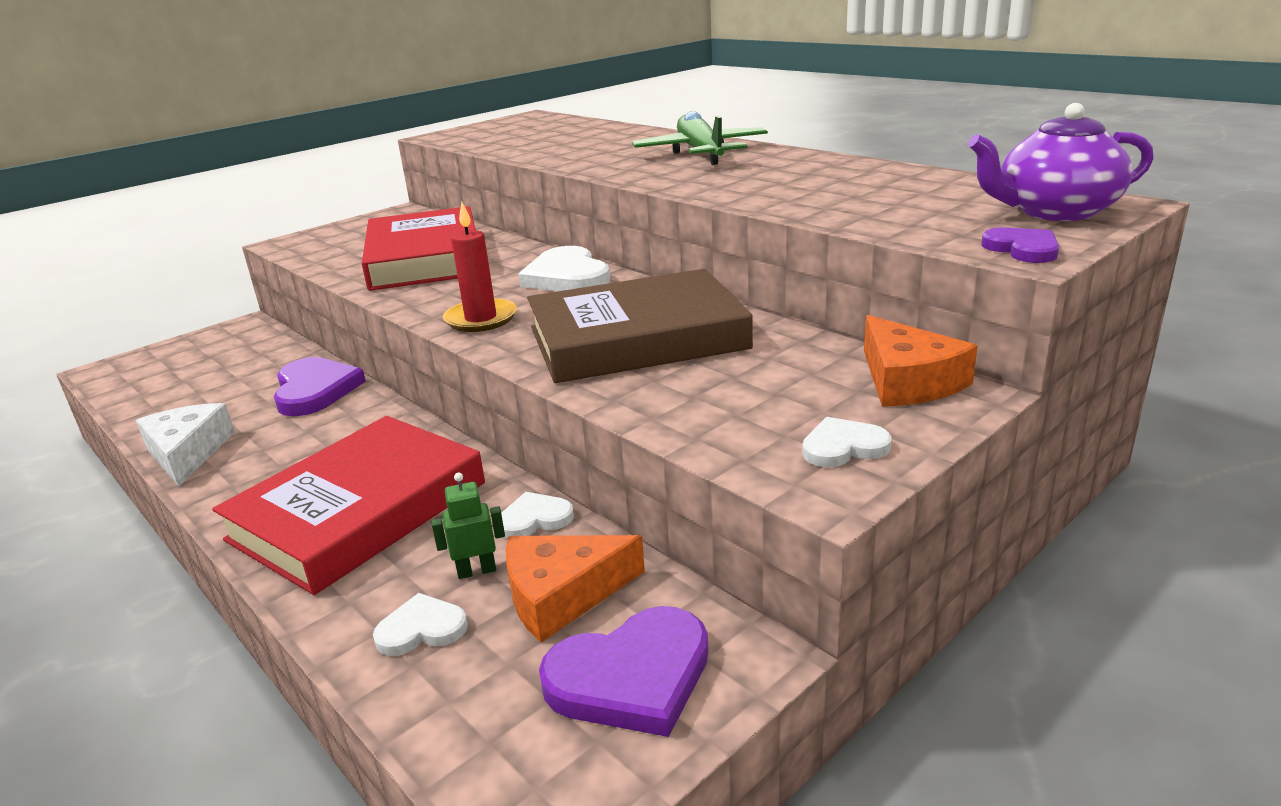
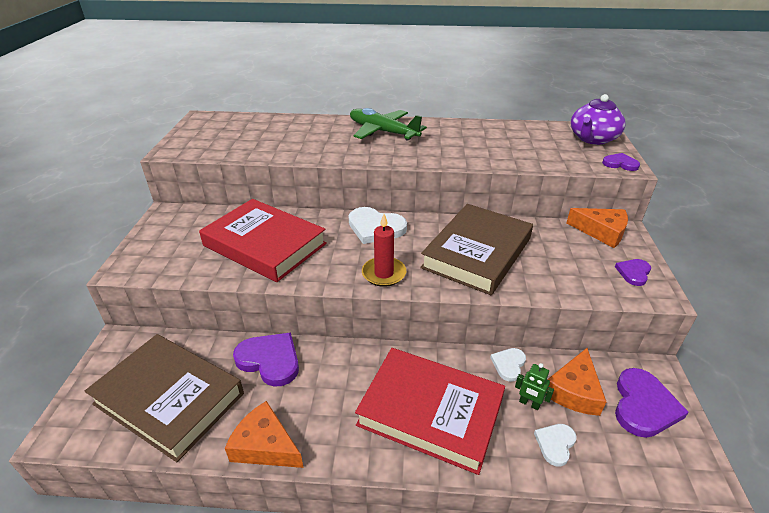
camera: 45 degrees left, 10 degrees up
white cheese [136,403,235,486] -> orange cheese [225,401,304,468]
red book [212,416,485,595] -> red book turned 60 degrees counterclockwise [355,348,505,475]
green robot [431,473,505,579] -> green robot turned 90 degrees counterclockwise [515,363,554,410]
white heart [802,417,892,467] -> purple heart [615,259,651,286]
none -> brown book [85,334,244,462]

